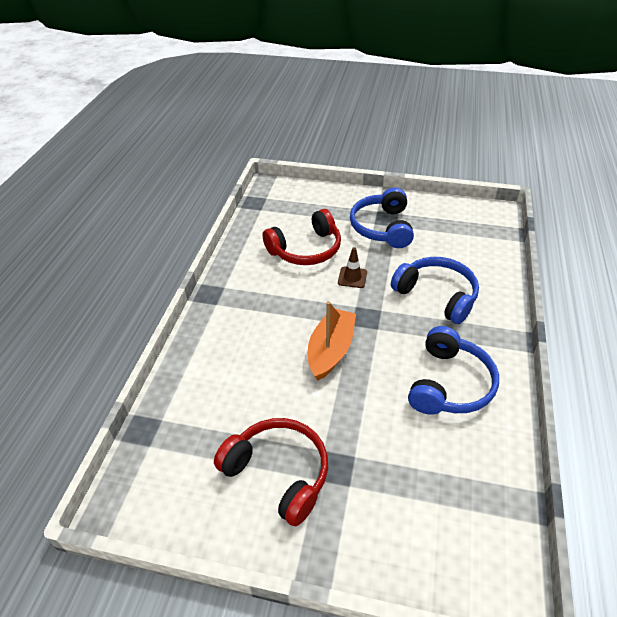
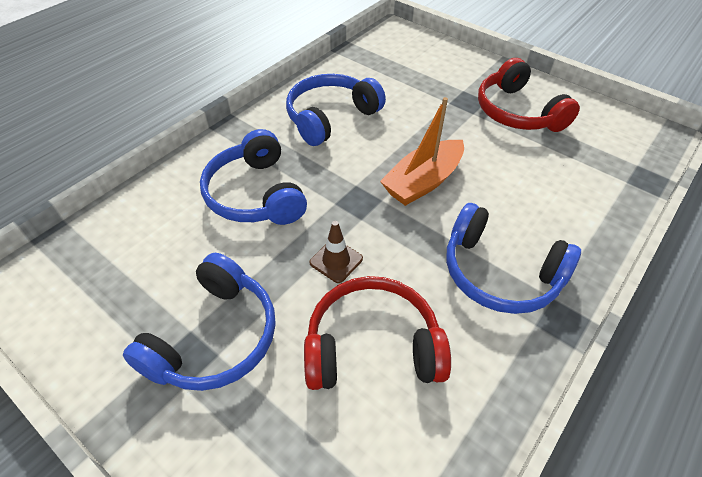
camera: 155 degrees left, 5 degrees up
none -> blue headphones [446,203,581,314]

